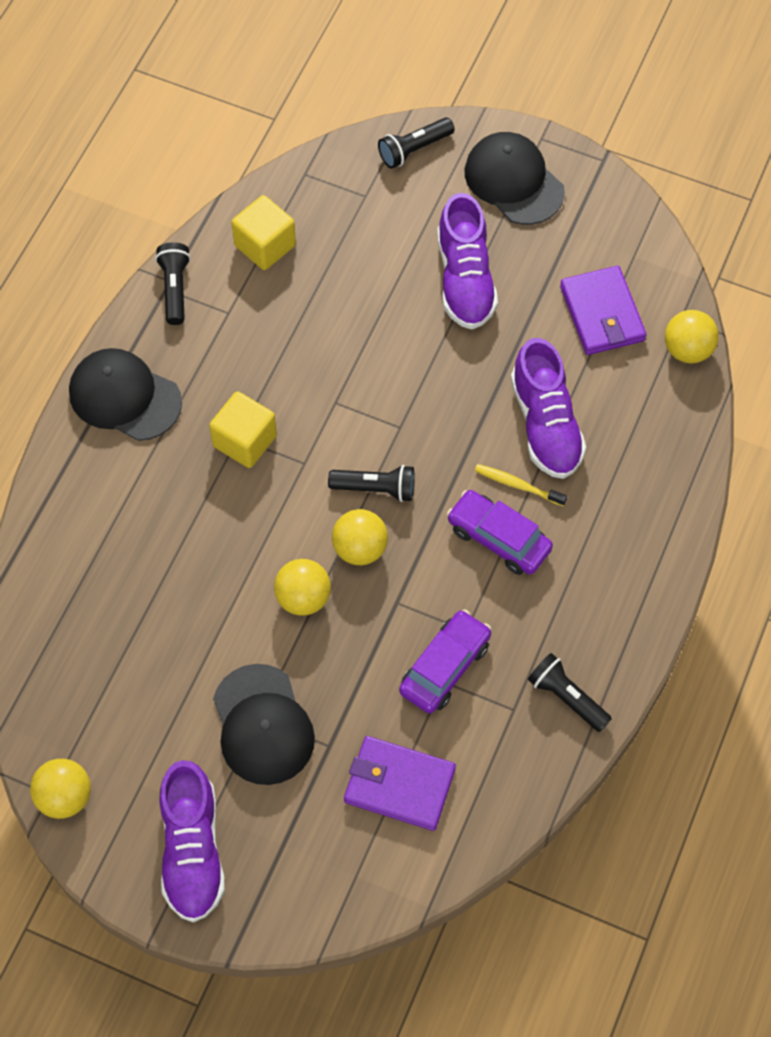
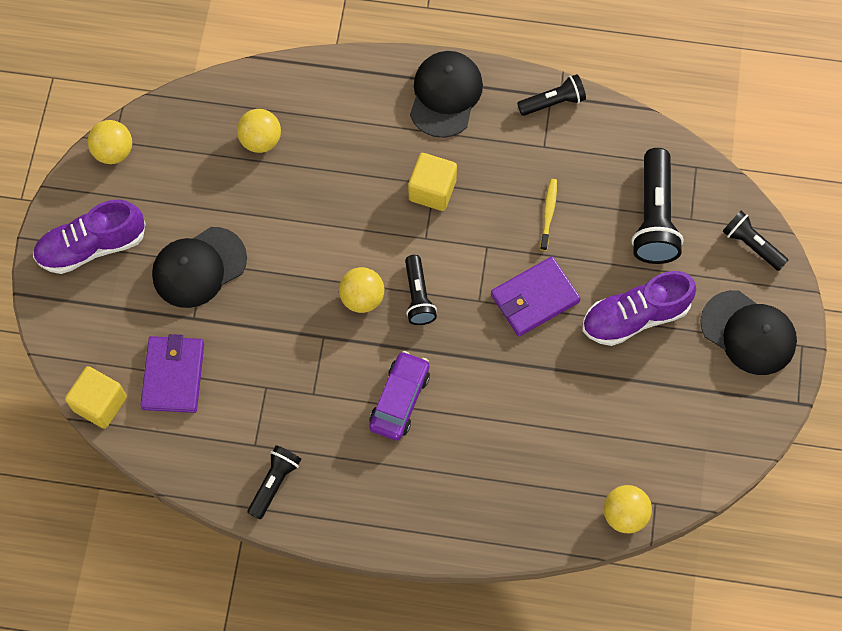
camera: 75 degrees right, 5 degrees up
yellow cube [231,195,296,270] -> yellow cube moved to [65,366,127,429]
yellow ball [274,559,331,616] -> yellow ball moved to [237,109,281,153]
purple car [399,610,491,714] -> none
black cap [465,132,565,225] -> black cap turned 90 degrees clockwise [700,290,797,375]
yellow toothbrush [475,464,567,506] -> yellow toothbrush moved to [540,179,557,251]
purple shoe [511,338,586,479] -> none
purple wallet [560,266,646,355] -> purple wallet moved to [491,257,581,336]
none -> black flashlight [631,148,684,264]

